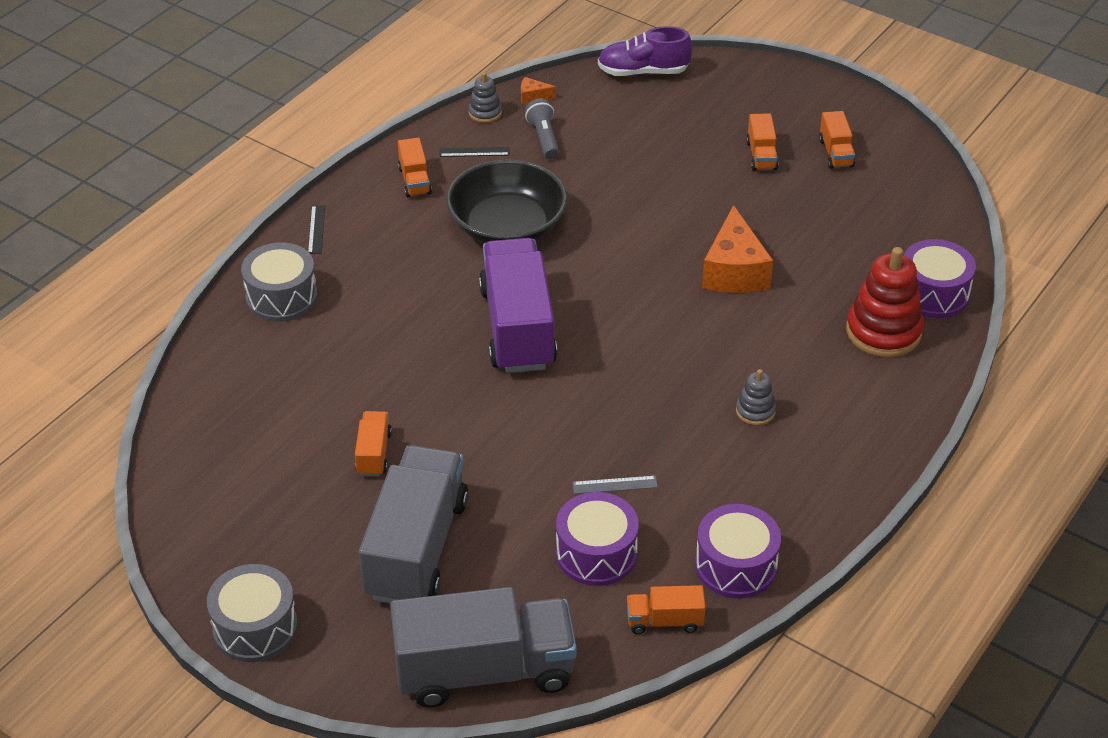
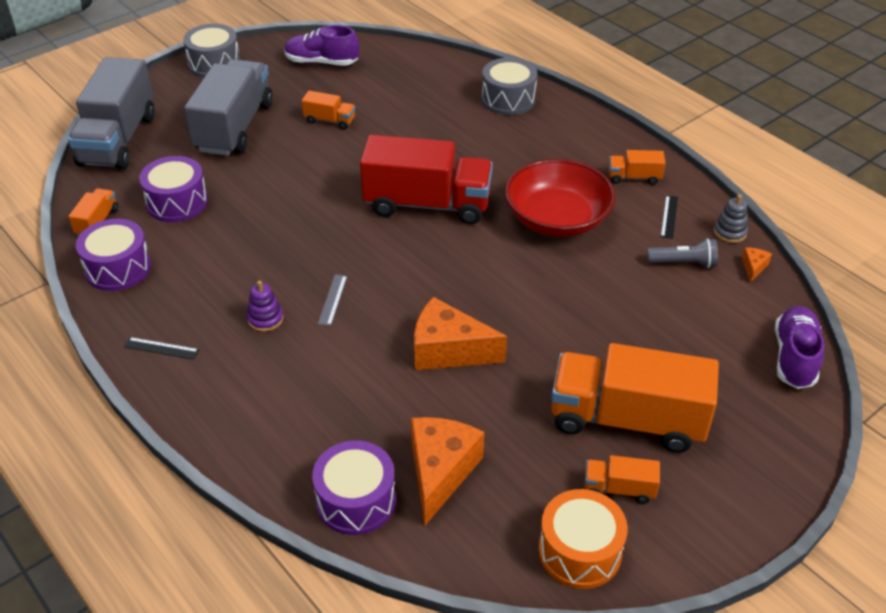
camera: 105 degrees right, 0 degrees up
black ruler [308,205,325,254] -> black ruler moved to [124,337,199,360]
grey truck [359,445,468,603] -> grey truck turned 105 degrees counterclockwise [184,59,273,156]
black bowl [446,159,567,243] -> red bowl [505,159,616,237]
purple truck [479,238,557,373] -> red truck [360,135,493,224]
grey ruler [572,476,658,494] -> grey ruler moved to [318,275,347,326]
grey stacking toy [736,369,776,425] -> purple stacking toy [247,281,283,332]
orange truck [746,113,778,171] -> orange truck [551,343,719,453], size x2.27
red stacking toy [846,247,924,358] -> none
none -> purple shoe [284,25,359,66]
none -> orange cheese [411,417,484,525]
none -> orange drum [538,489,628,589]

